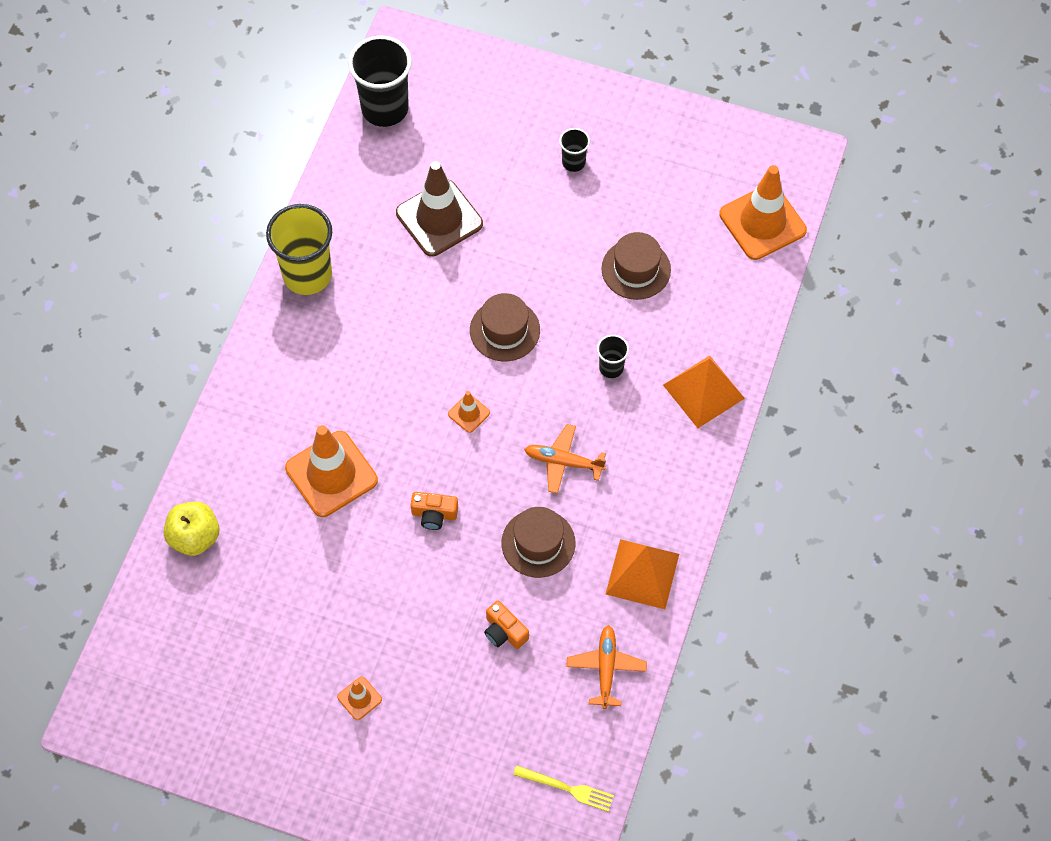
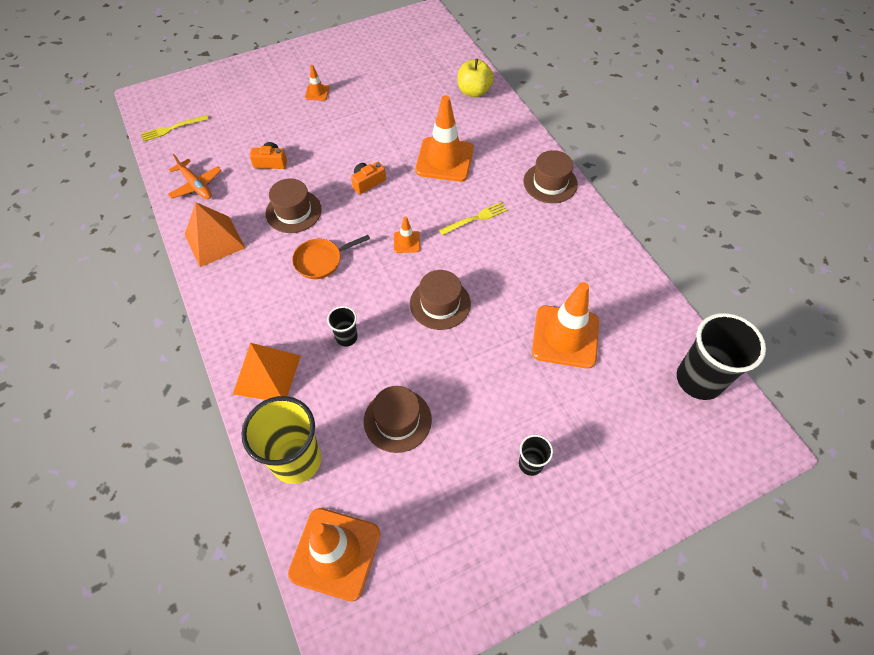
camera: 135 degrees right, 5 degrees down
yellow cup [266,204,332,295] -> yellow cup moved to [241,396,321,484]
brown traffic cone [396,161,483,257] -> orange traffic cone [532,282,599,368]
orange plane [524,424,606,494] -> orange pan [292,235,370,279]
none -> yellow fork [439,202,508,235]
none -> brown hat [523,150,578,203]

